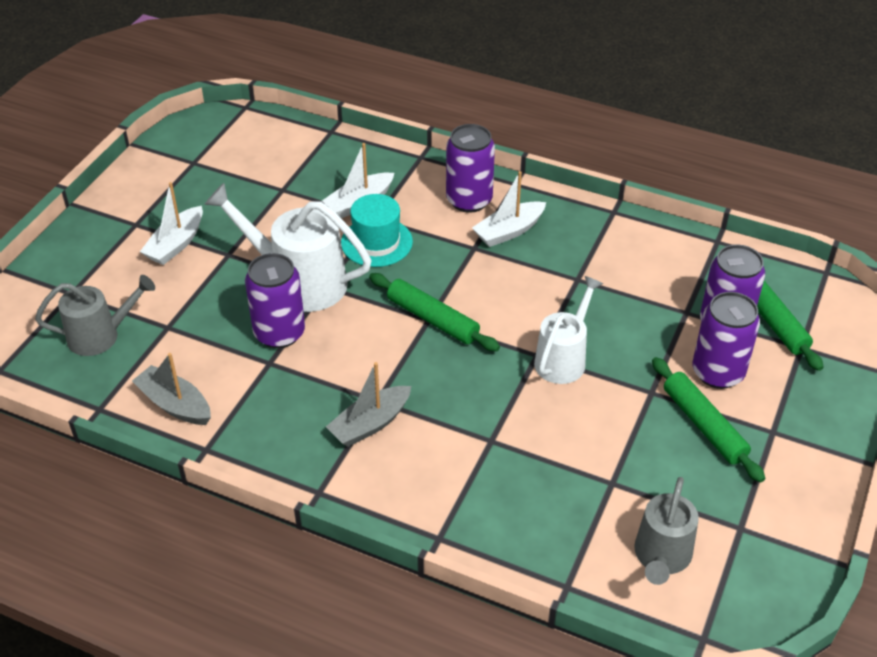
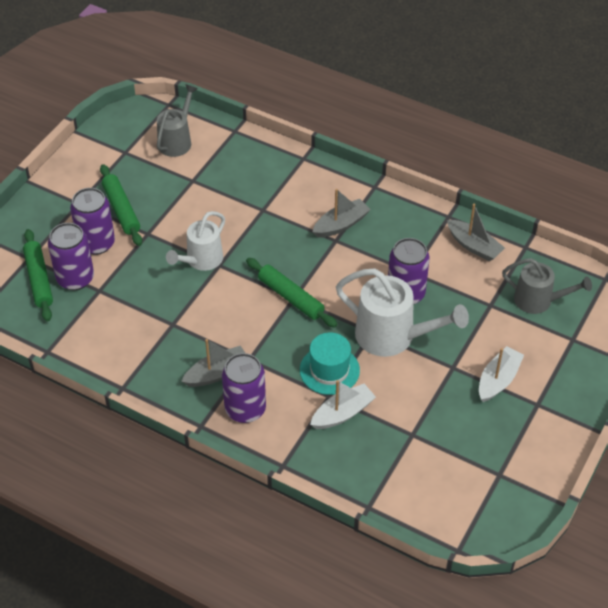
camera: 175 degrees left, 5 degrees up
grey watering can [35,275,155,356] -> grey watering can turned 150 degrees counterclockwise [502,258,592,314]
white boat [472,171,546,247] -> grey boat [181,339,245,387]

